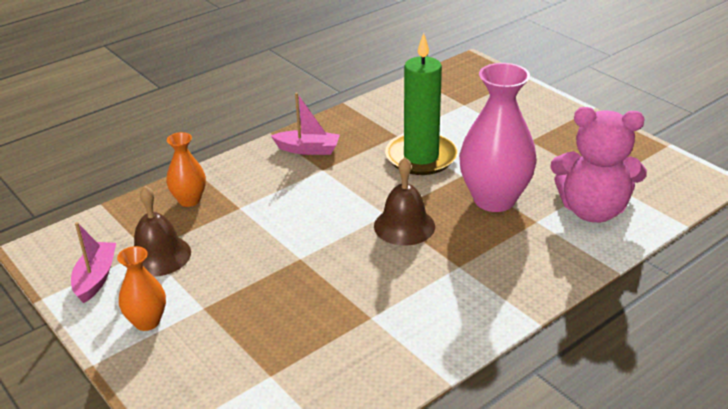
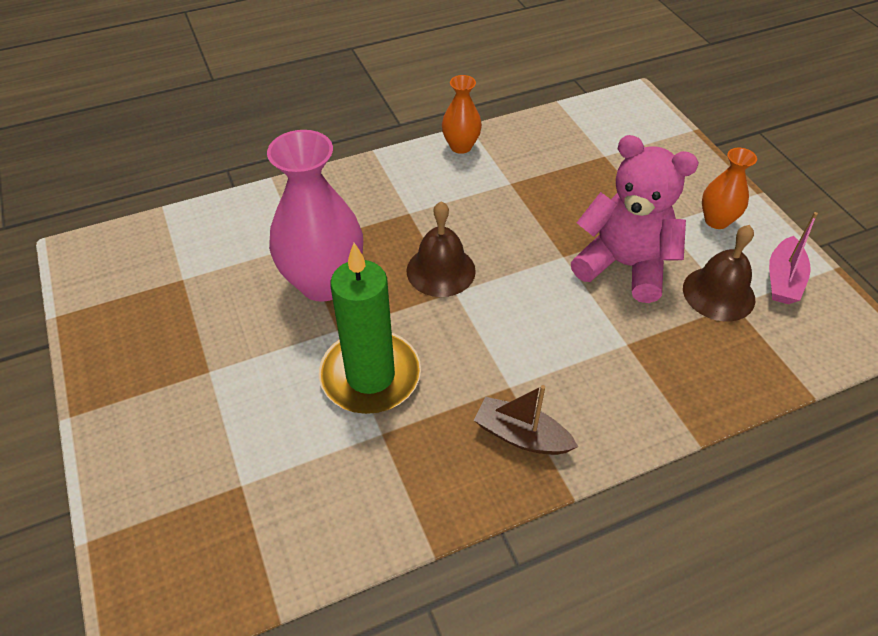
camera: 165 degrees left, 15 degrees up
orange vase [166,132,206,207] -> orange vase moved to [442,75,482,154]
pink boat [271,93,340,155] -> brown boat [474,385,578,455]
pink teddy bear [550,107,647,223] -> pink teddy bear moved to [571,135,699,303]

